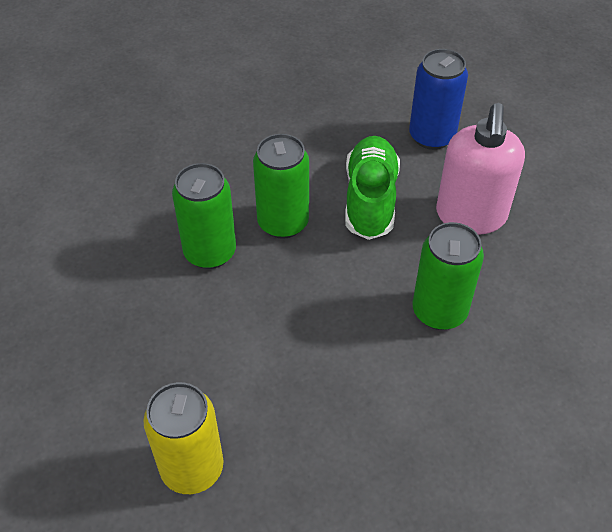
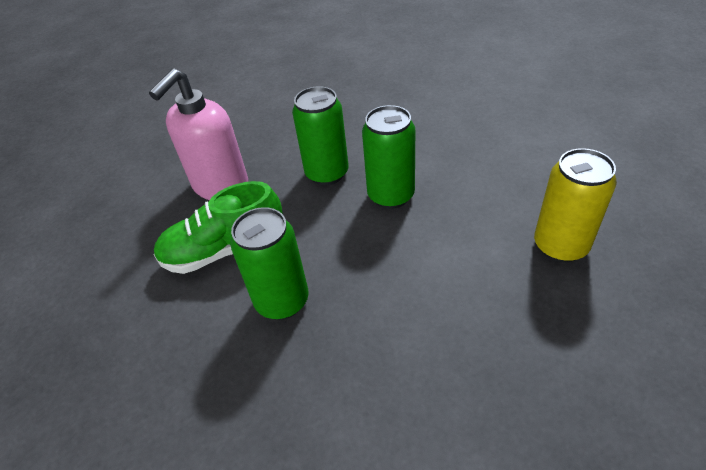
camera: 110 degrees left, 5 degrees down
green can [172,163,236,269] -> green can moved to [362,105,415,209]
blue can [409,49,468,150] -> none
pink soap dispenser [436,103,525,235] -> pink soap dispenser turned 135 degrees clockwise [149,68,248,200]

